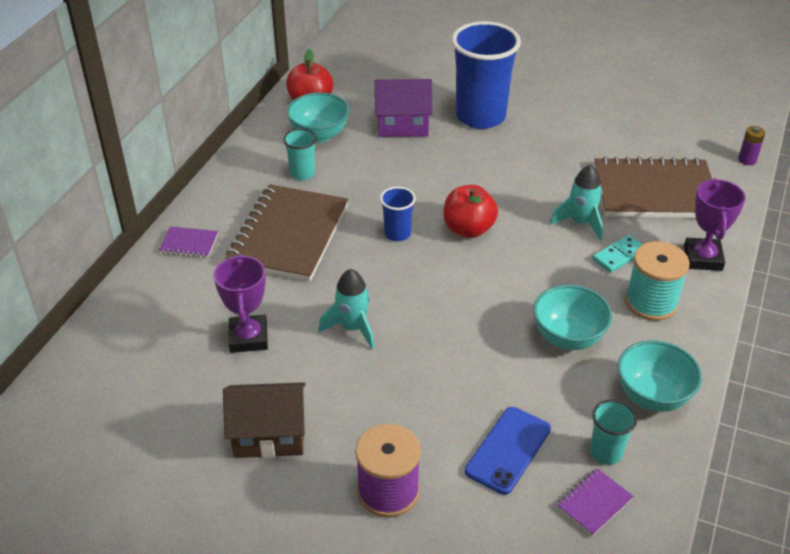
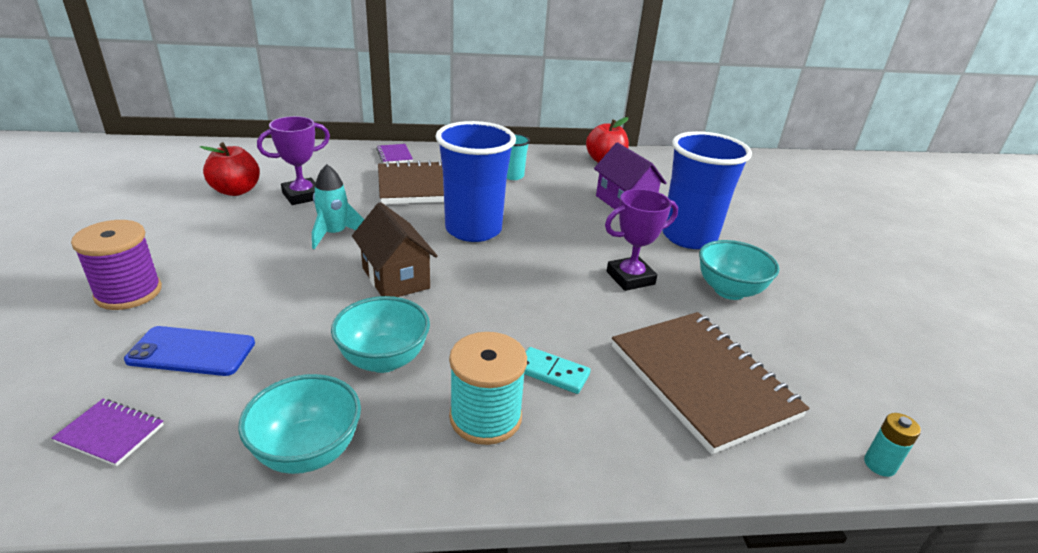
camera: 60 degrees right, 10 degrees down
brown house [223,382,306,458] -> brown house moved to [352,202,438,297]
turquoise bowl [287,92,350,143] -> turquoise bowl moved to [699,240,779,300]
blue cup [380,187,416,241] -> blue cup [435,121,516,242], size x2.15
red apple [443,185,498,238] -> red apple moved to [200,142,260,196]
turquoise rocket [550,164,603,241] -> none
turquoise cup [590,399,637,465] -> none
purple trophy [684,178,746,271] -> purple trophy moved to [605,189,678,291]
purple battery [738,126,765,165] -> turquoise battery [864,413,921,477]

